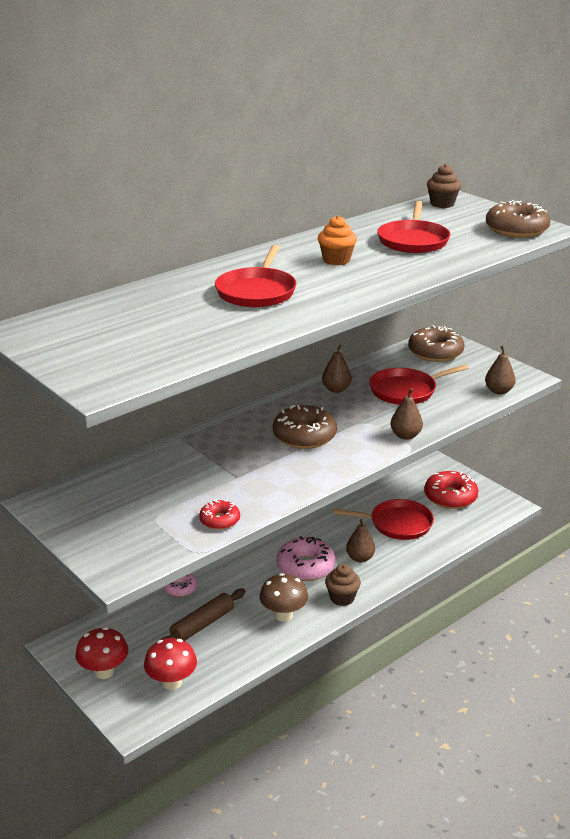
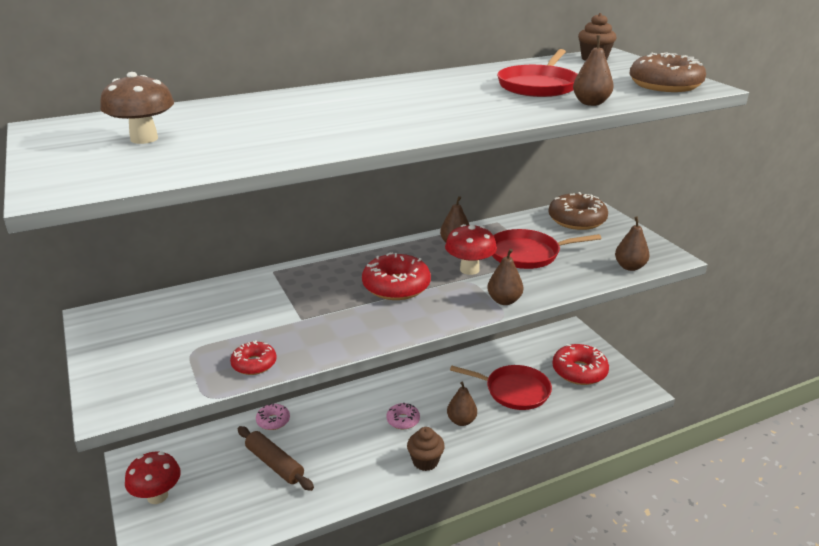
camera: 15 degrees right, 0 degrees up
red mushroom [144,638,197,690] -> red mushroom moved to [445,224,497,275]
brown rolling pin [159,588,246,641] -> brown rolling pin turned 75 degrees clockwise [238,426,314,491]
red pan [215,245,297,307] -> none
brown mushroom [259,573,308,622] -> brown mushroom moved to [100,72,174,144]
brown donut [273,405,337,449] -> red donut [362,252,431,300]
pink donut [276,536,335,581] -> pink donut [386,403,420,429], size x0.56
orange cupcake [318,215,357,265] -> none
none -> brown pear [573,35,614,106]

